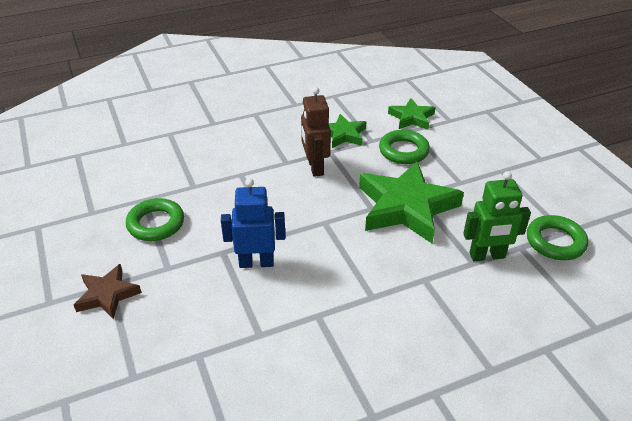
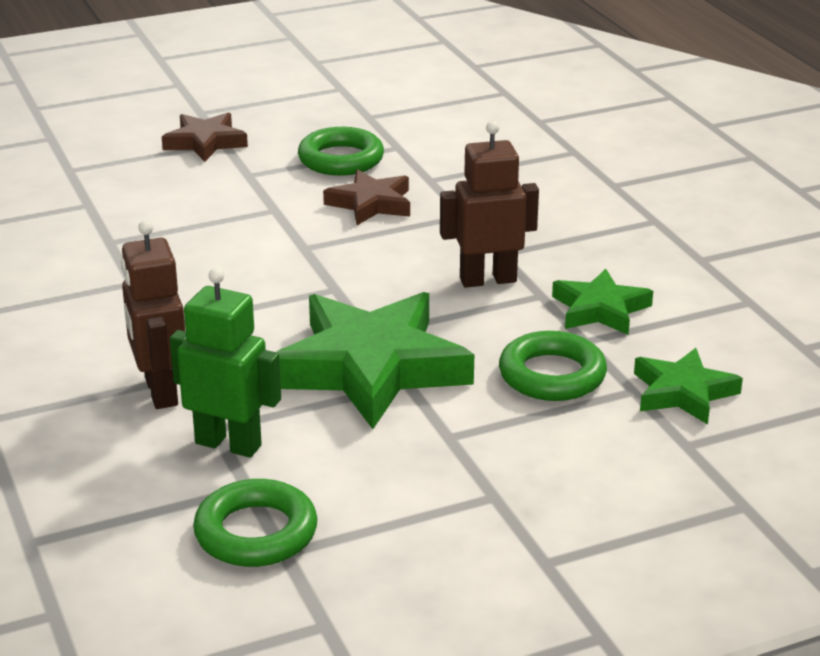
camera: 90 degrees right, 10 degrees down
blue robot [221,178,285,268] -> none
green robot [463,171,531,261] -> green robot turned 120 degrees clockwise [170,268,281,458]
none -> brown robot [121,220,185,409]
none -> brown star [323,169,410,225]

